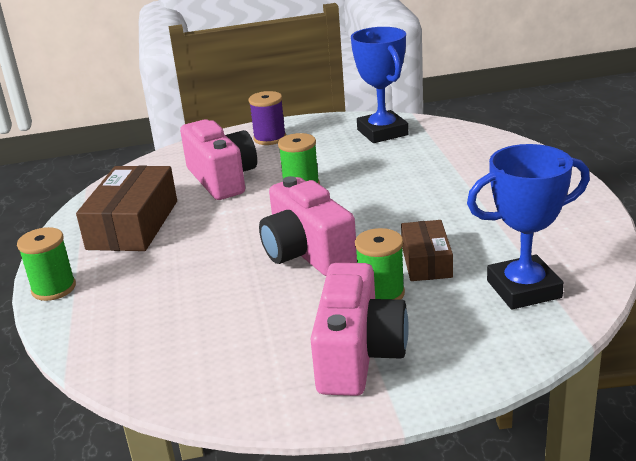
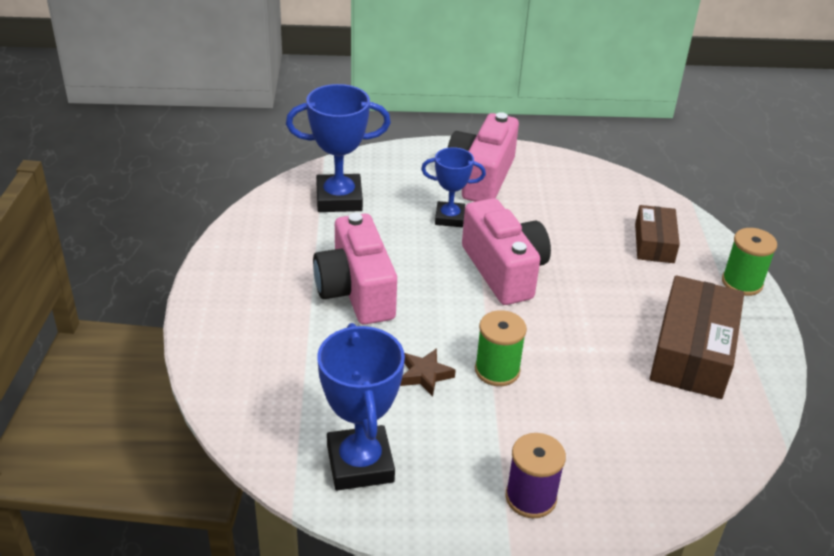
camera: 175 degrees left, 10 degrees up
pink camera [180,119,257,200] -> pink camera moved to [313,213,397,324]
green spool [355,228,405,300] -> blue trophy [421,147,486,227]
brown box [401,220,453,281] -> brown box moved to [635,205,680,263]
none -> brown star [400,348,456,396]

